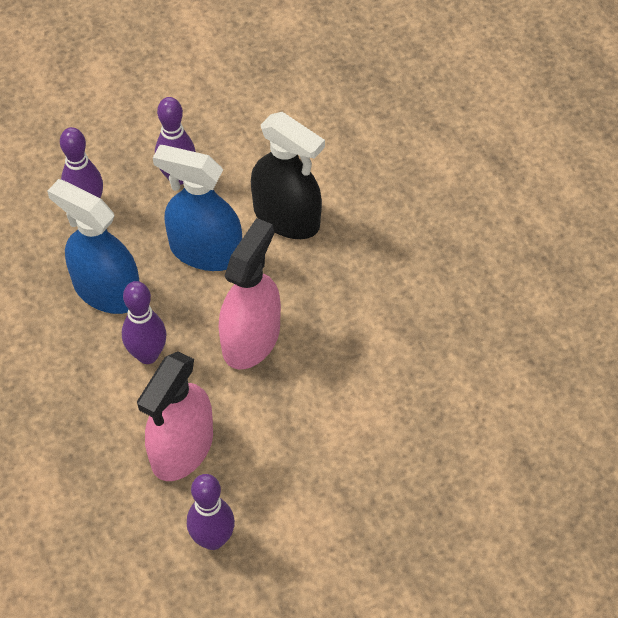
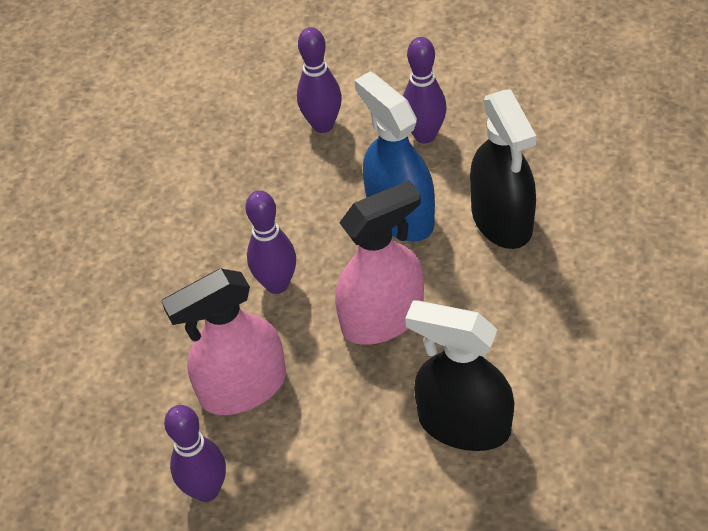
camera: 40 degrees right, 5 degrees down
blue spray bottle [47,179,140,314] -> none
none -> black spray bottle [405,300,514,451]

